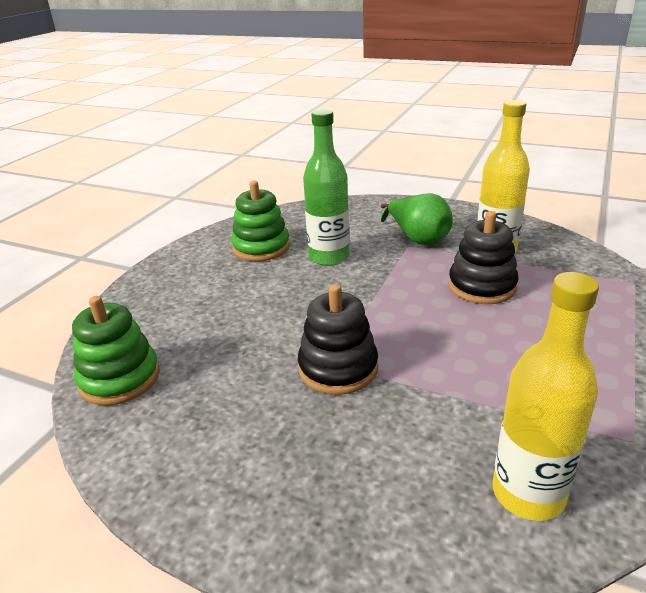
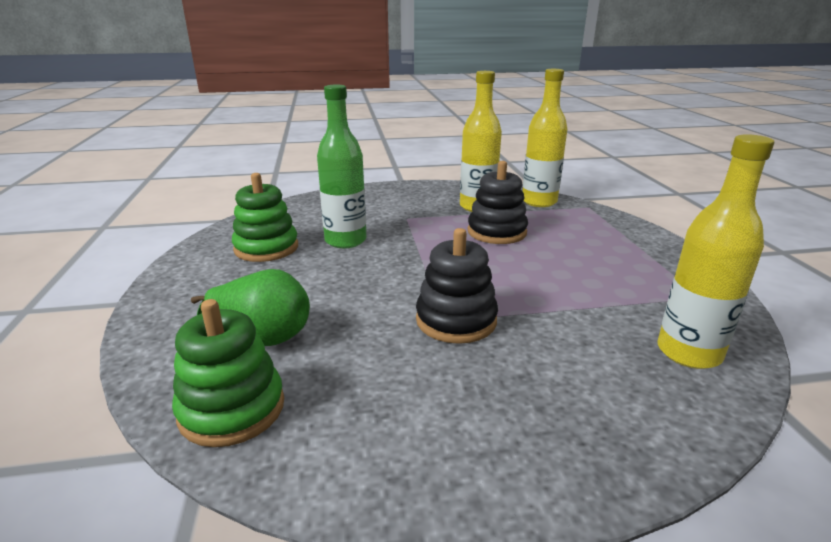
camera: 35 degrees left, 5 degrees down
green pear [381,193,453,245] -> green pear moved to [191,269,310,346]
none -> yellow bottle [523,69,567,207]

